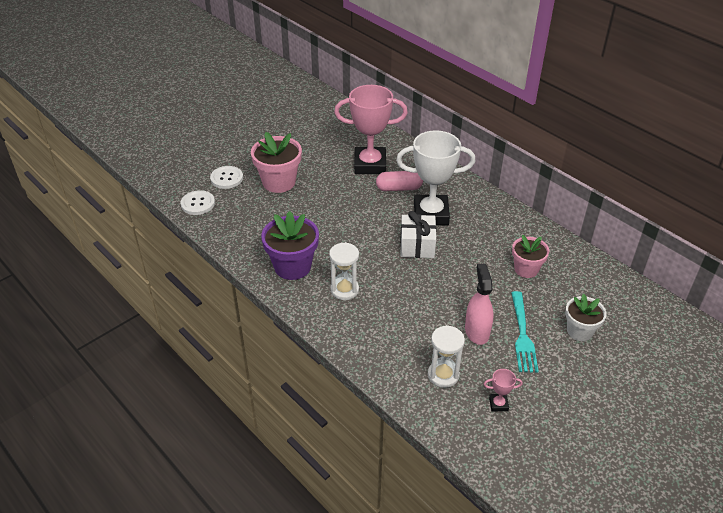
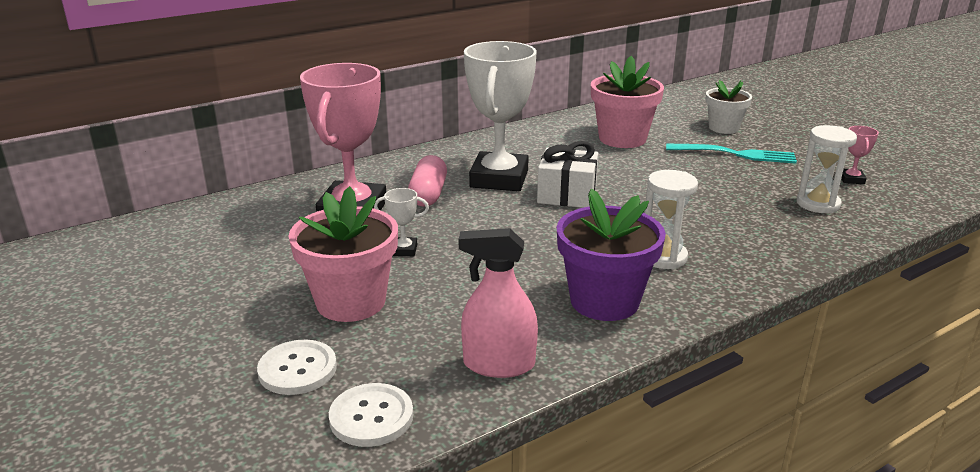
camera: 80 degrees left, 15 degrees down
pink spray bottle [465,264,494,345] -> pink spray bottle moved to [458,228,538,378]
pink flower pot [512,235,549,278] -> pink flower pot [591,56,664,148], size x1.55
none -> white trophy [374,188,429,256]

